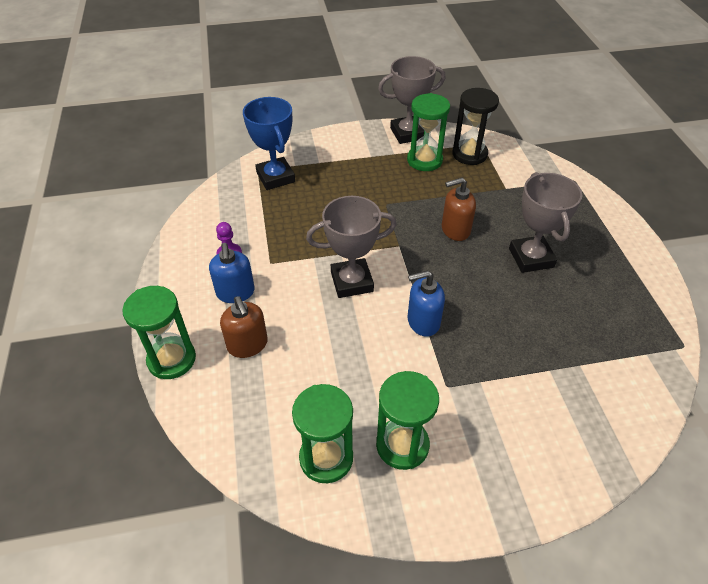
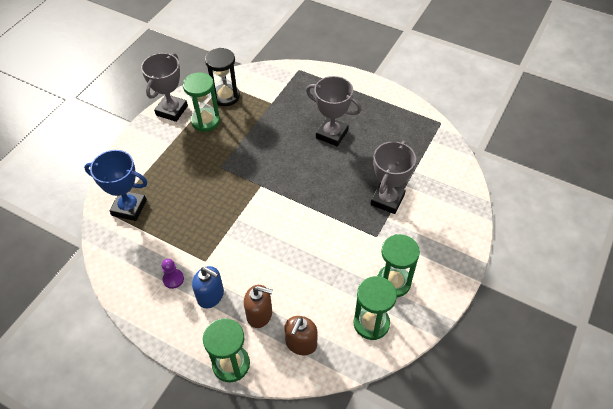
camera: 50 degrees left, 5 degrees up
grey trophy [306,196,397,298] -> grey trophy moved to [370,141,416,214]
blue soap dispenser [408,270,445,337] -> none
brown soap dispenser [442,177,476,241] -> brown soap dispenser moved to [284,316,317,355]

